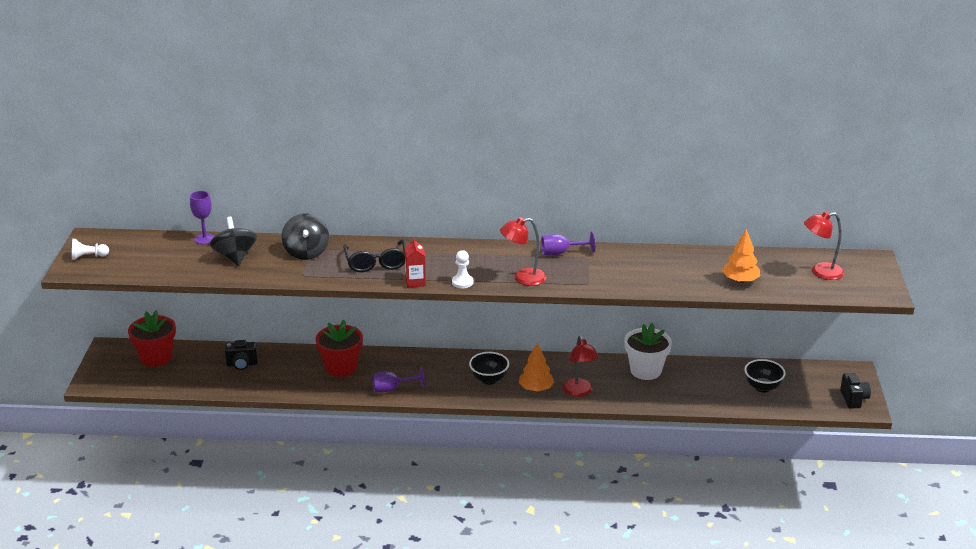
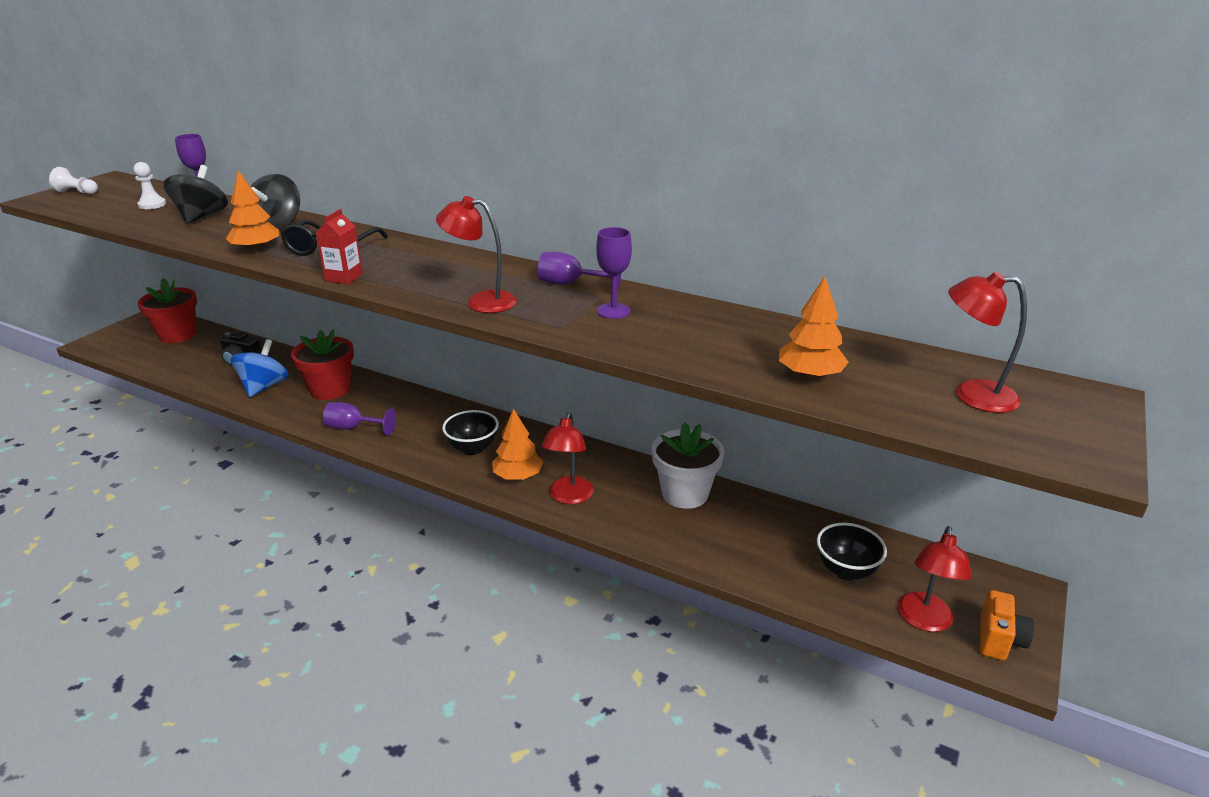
camera: 25 degrees right, 0 degrees up
white pawn [452,250,473,288] -> white pawn moved to [133,162,166,209]
black camera [840,373,871,409] -> orange camera [980,590,1034,661]
none -> orange tree [226,171,279,252]
none -> blue spinning top [231,339,289,397]
none -> purple goblet [596,227,632,319]
none -> red lamp [897,526,972,632]

